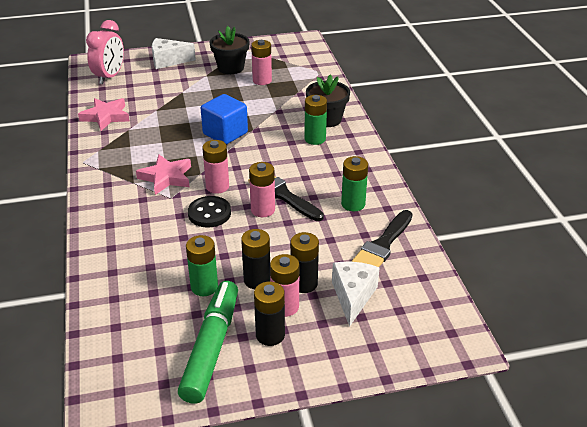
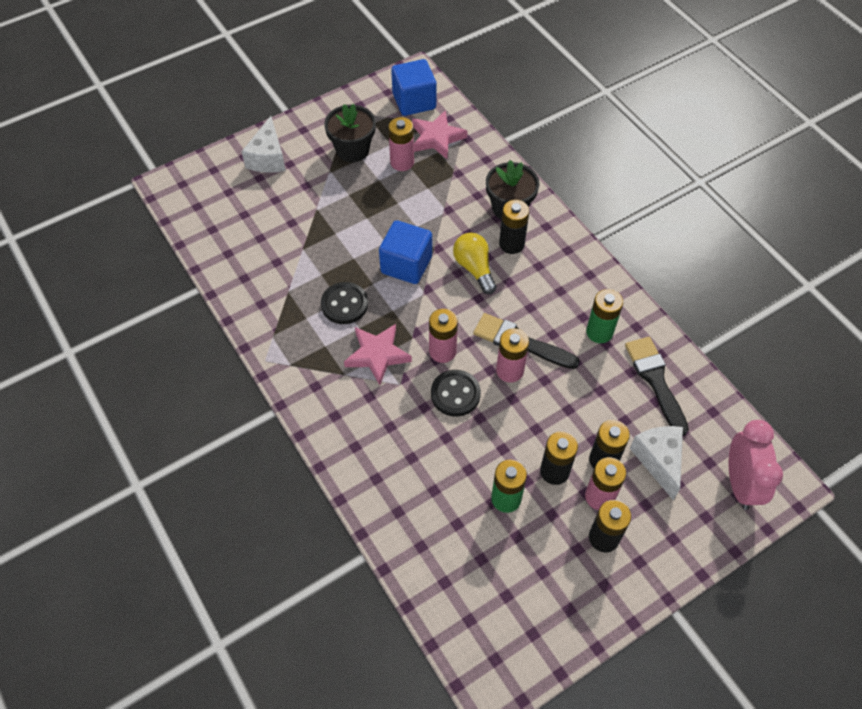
camera: 20 degrees left, 20 degrees up
pink star [78,98,130,131] -> pink star moved to [412,110,467,159]
pink clock [86,20,124,84] -> pink clock moved to [729,420,783,510]
white cheese [152,38,196,69] -> white cheese turned 60 degrees counterclockwise [241,116,286,173]
green marker [178,281,238,404] -> none
green battery [304,95,327,145] -> black battery [499,200,529,254]
black brush [351,210,413,267] -> black brush turned 150 degrees clockwise [625,337,689,436]
none -> black button [321,282,368,324]
none -> blue cube [391,59,437,116]
none -> yellow light bulb [453,233,497,294]

